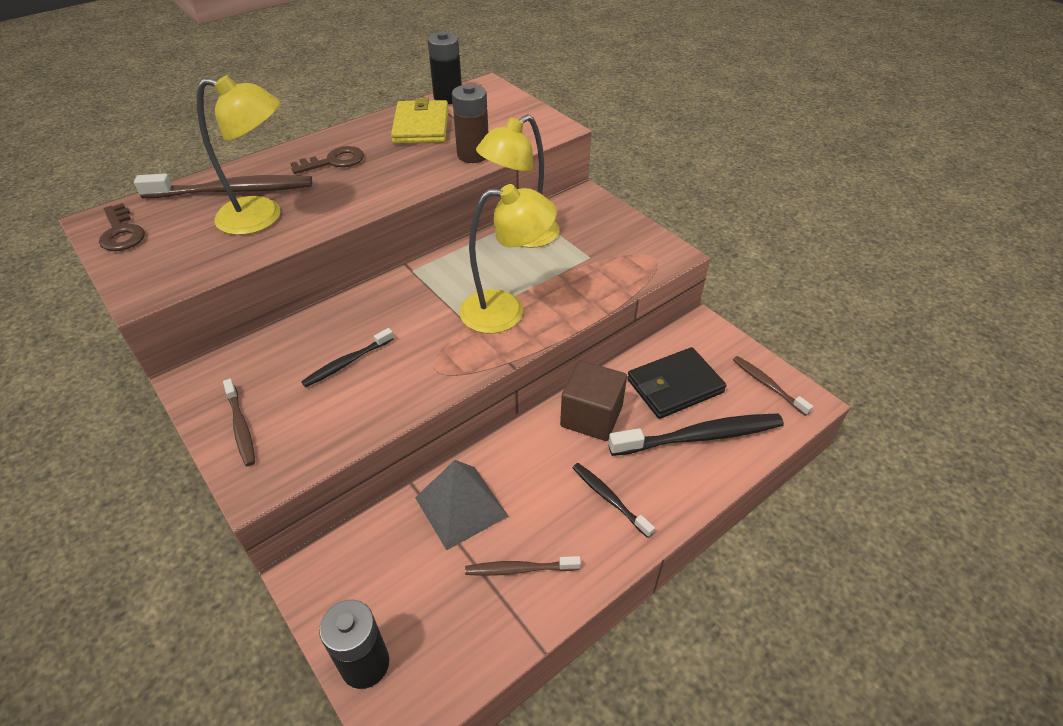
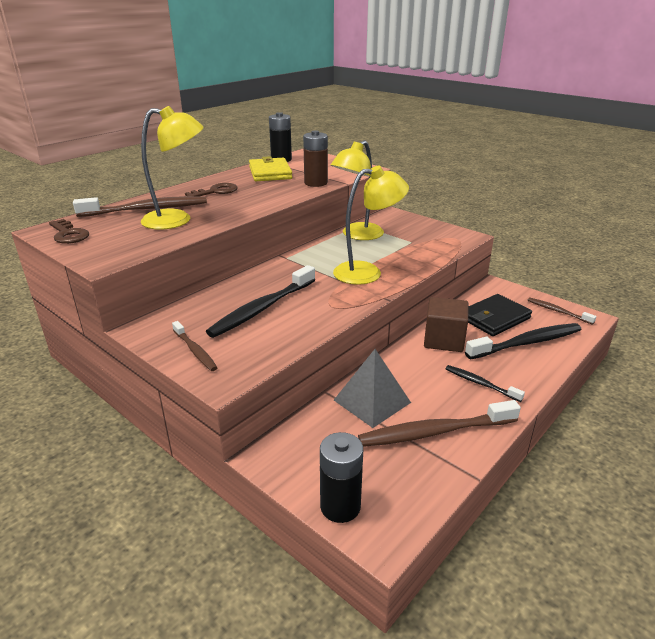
camera: 10 degrees left, 15 degrees down
black toothbrush [301,328,394,387] -> black toothbrush [206,265,315,338], size x1.82
brown toothbrush [465,556,581,576] -> brown toothbrush [358,400,521,447], size x1.82

